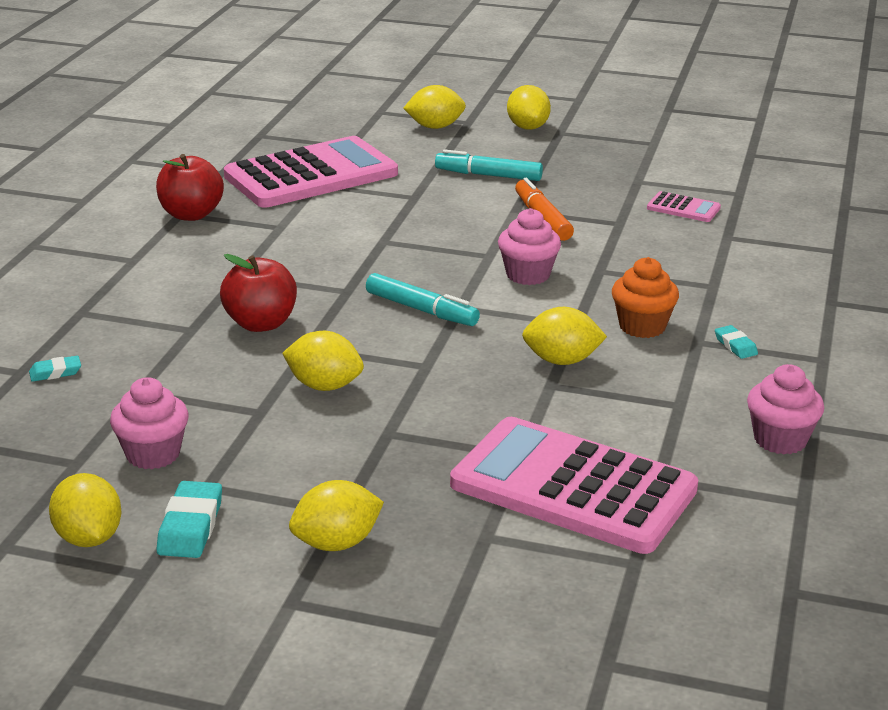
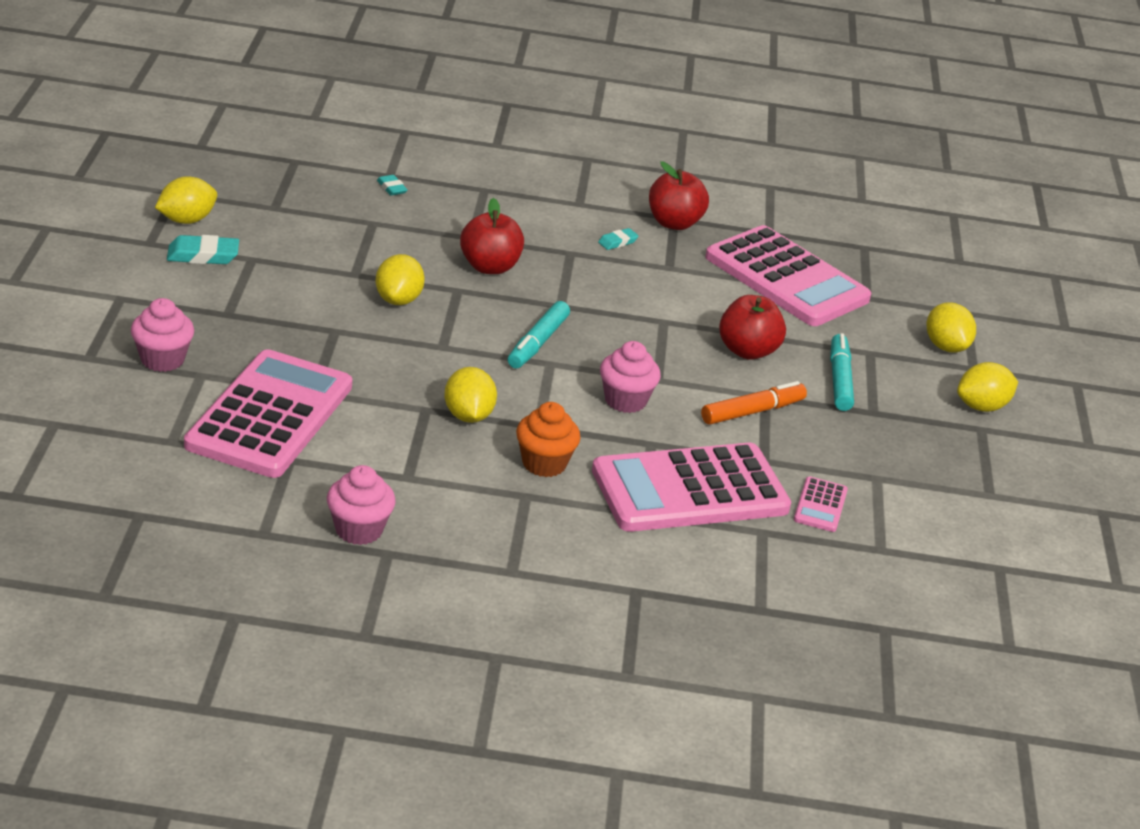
camera: 75 degrees right, 5 degrees up
pink cupcake [110,377,189,469] -> pink cupcake moved to [131,298,194,372]
yellow lemon [289,480,384,551] -> none
turquoise eraser [715,325,758,359] -> turquoise eraser moved to [598,228,638,250]
none -> pink calculator [592,443,791,532]
none -> red apple [719,295,786,360]

